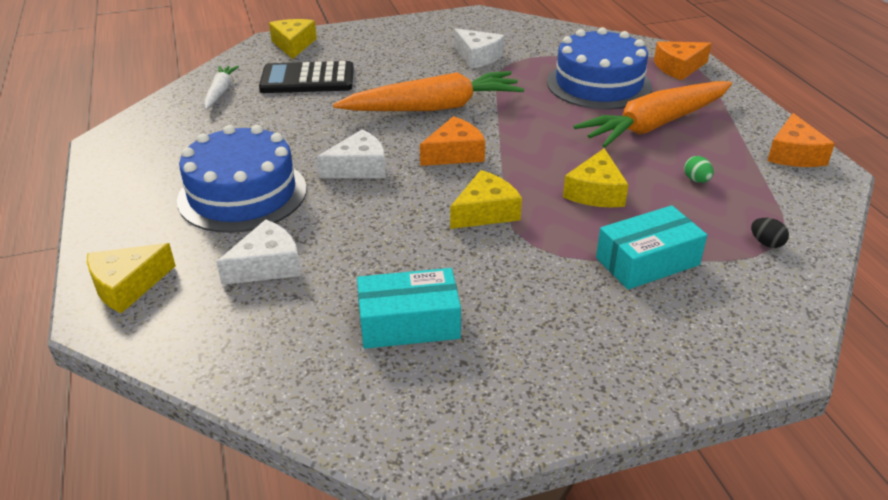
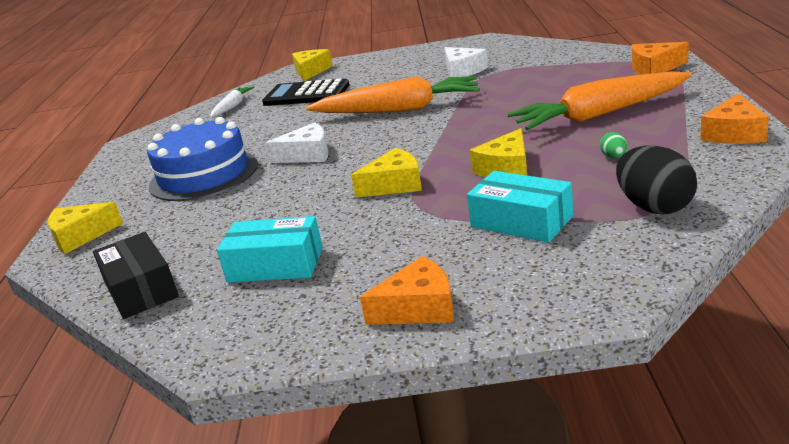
camera: 20 degrees right, 10 degrees down
white cheese [216,219,301,285] -> none
orange cheese [420,116,485,166] -> orange cheese moved to [360,256,454,325]
blue cake [547,27,652,109] -> none
turquoise box [596,205,707,290] -> turquoise box turned 45 degrees clockwise [467,171,573,243]
black egg [751,218,789,248] -> black egg [616,146,697,214], size x2.21
none -> black box [93,232,179,319]

